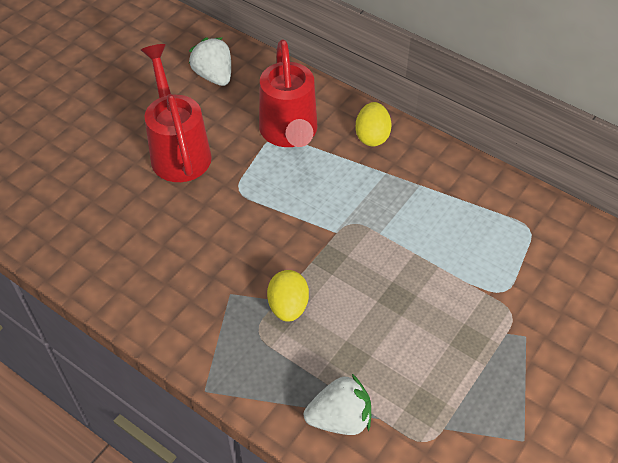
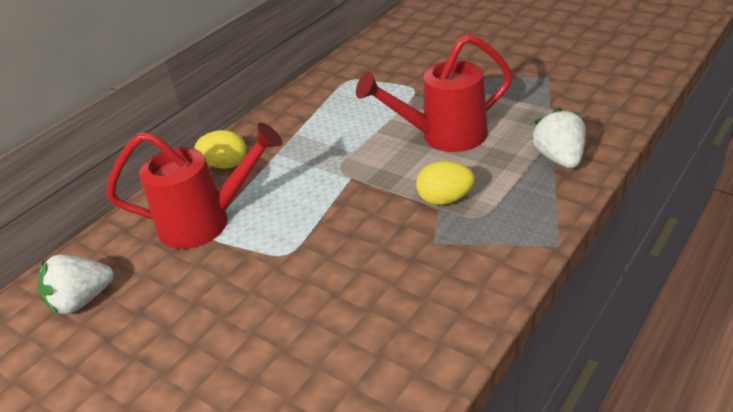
camera: 85 degrees left, 15 degrees down
red watering can [141,44,212,182] -> red watering can moved to [356,34,513,152]

